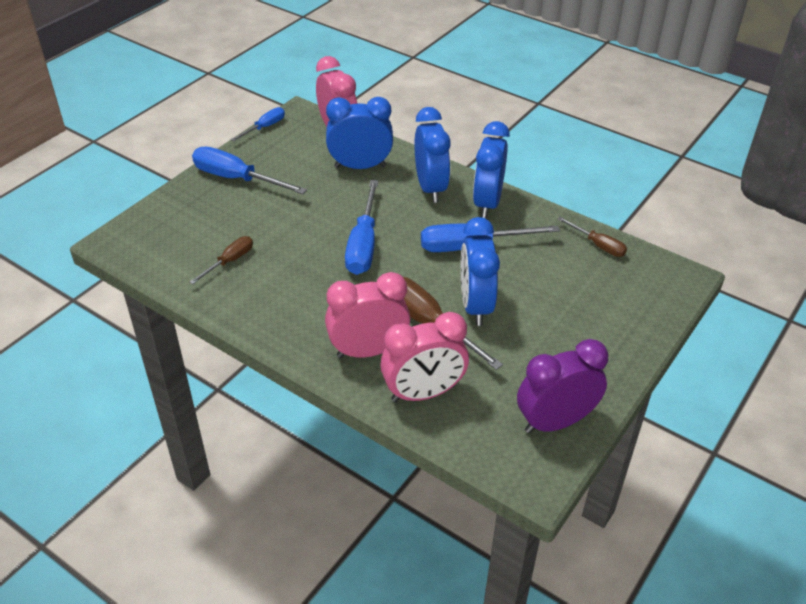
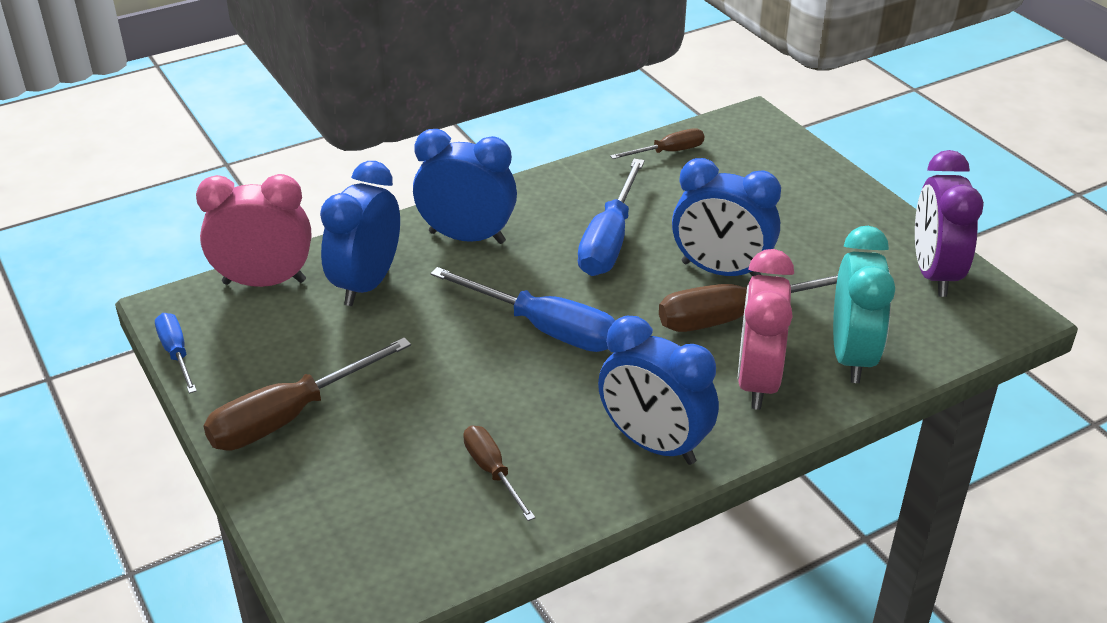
camera: 65 degrees left, 5 degrees down
blue screwdriver [192,147,307,194] -> brown screwdriver [203,338,411,450]
pink clock [380,312,469,402] -> turquoise clock [833,226,895,383]
blue clock [473,121,510,218] -> blue clock moved to [598,316,719,465]

